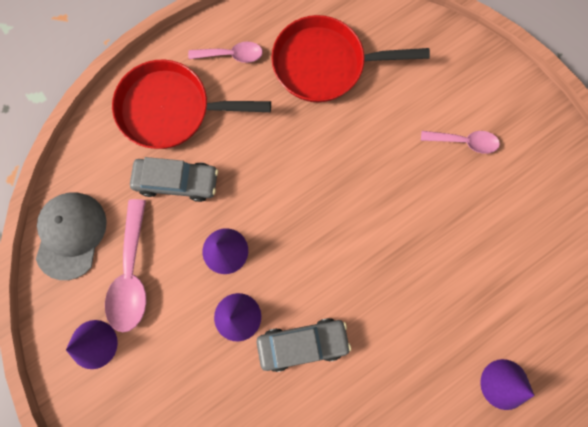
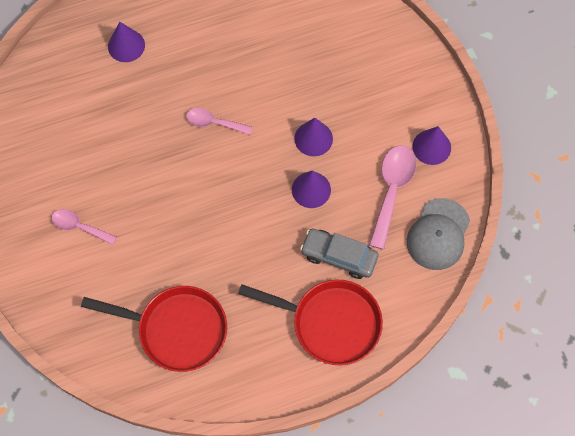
camera: 165 degrees left, 10 degrees down
pink spoon [188,42,263,63] -> pink spoon moved to [186,108,252,135]
grey car [257,318,351,372] -> none

